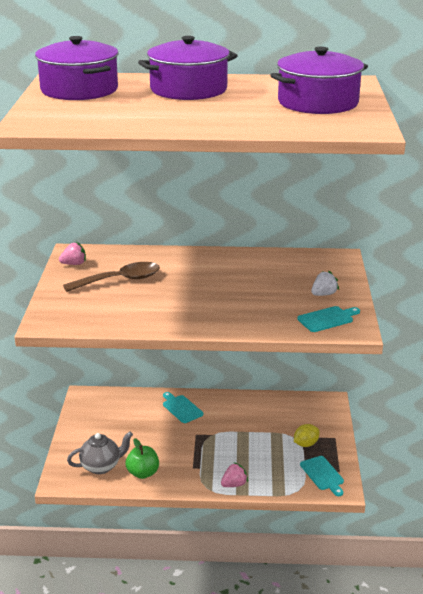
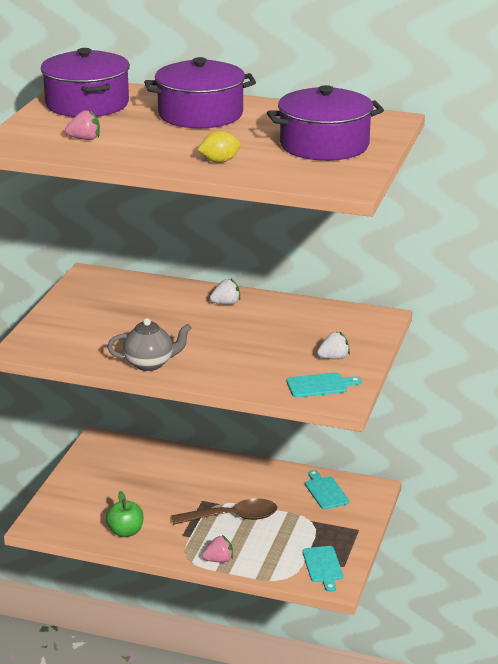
camera: 15 degrees right, 0 degrees up
pink strawberry [59,242,86,265] -> pink strawberry moved to [65,110,100,140]
brown spoon [63,262,160,292] -> brown spoon moved to [172,498,277,525]
grey teapot [67,432,133,474] -> grey teapot moved to [107,318,192,371]
turquoise cutting board [163,392,203,423] -> turquoise cutting board moved to [305,470,349,509]
yellow lemon [294,424,319,447] -> yellow lemon moved to [198,131,241,163]
none -> white strawberry [210,279,240,305]

